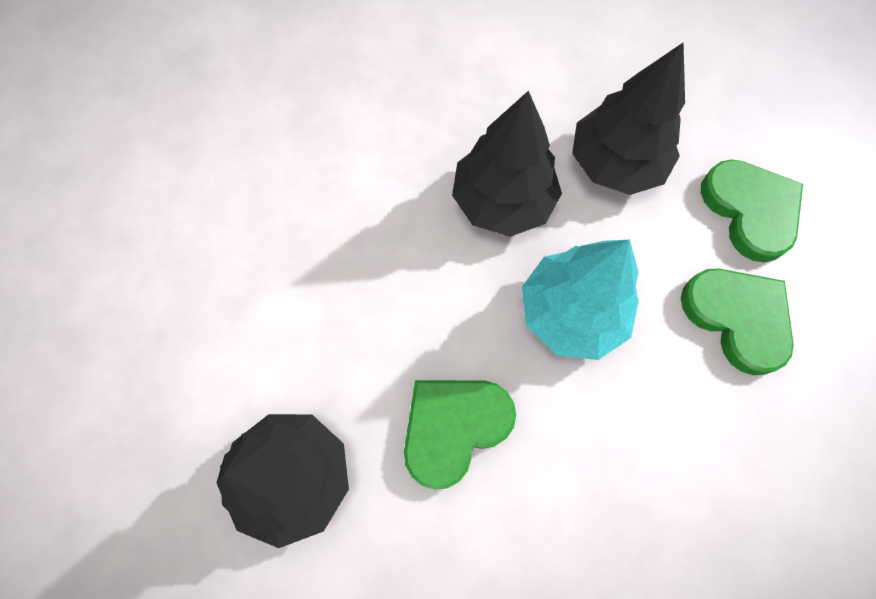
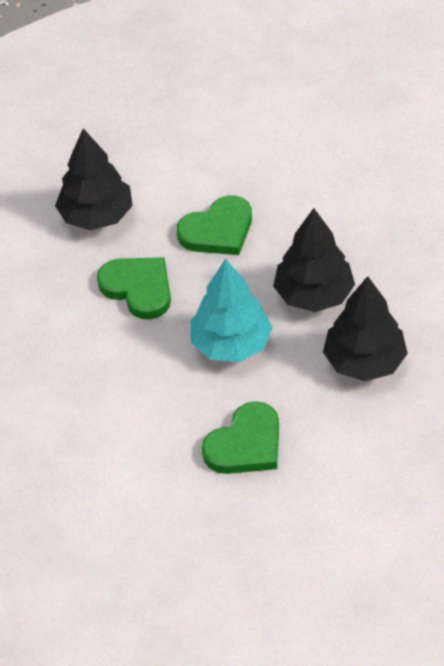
camera: 85 degrees right, 20 degrees down
green heart [701,159,803,263] -> green heart moved to [177,196,252,255]

